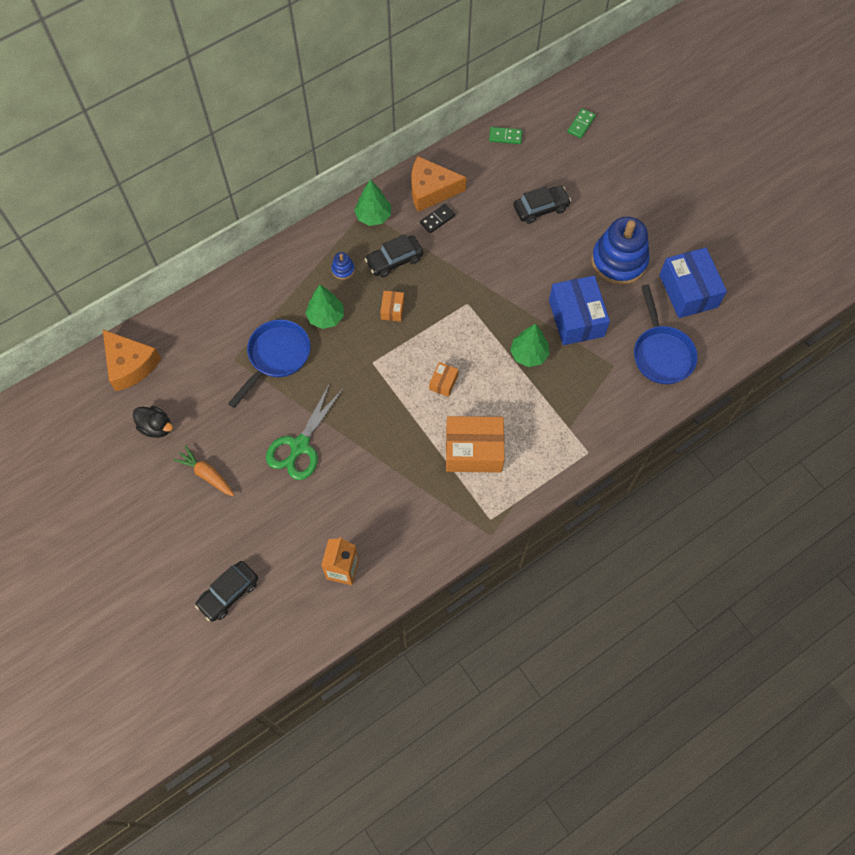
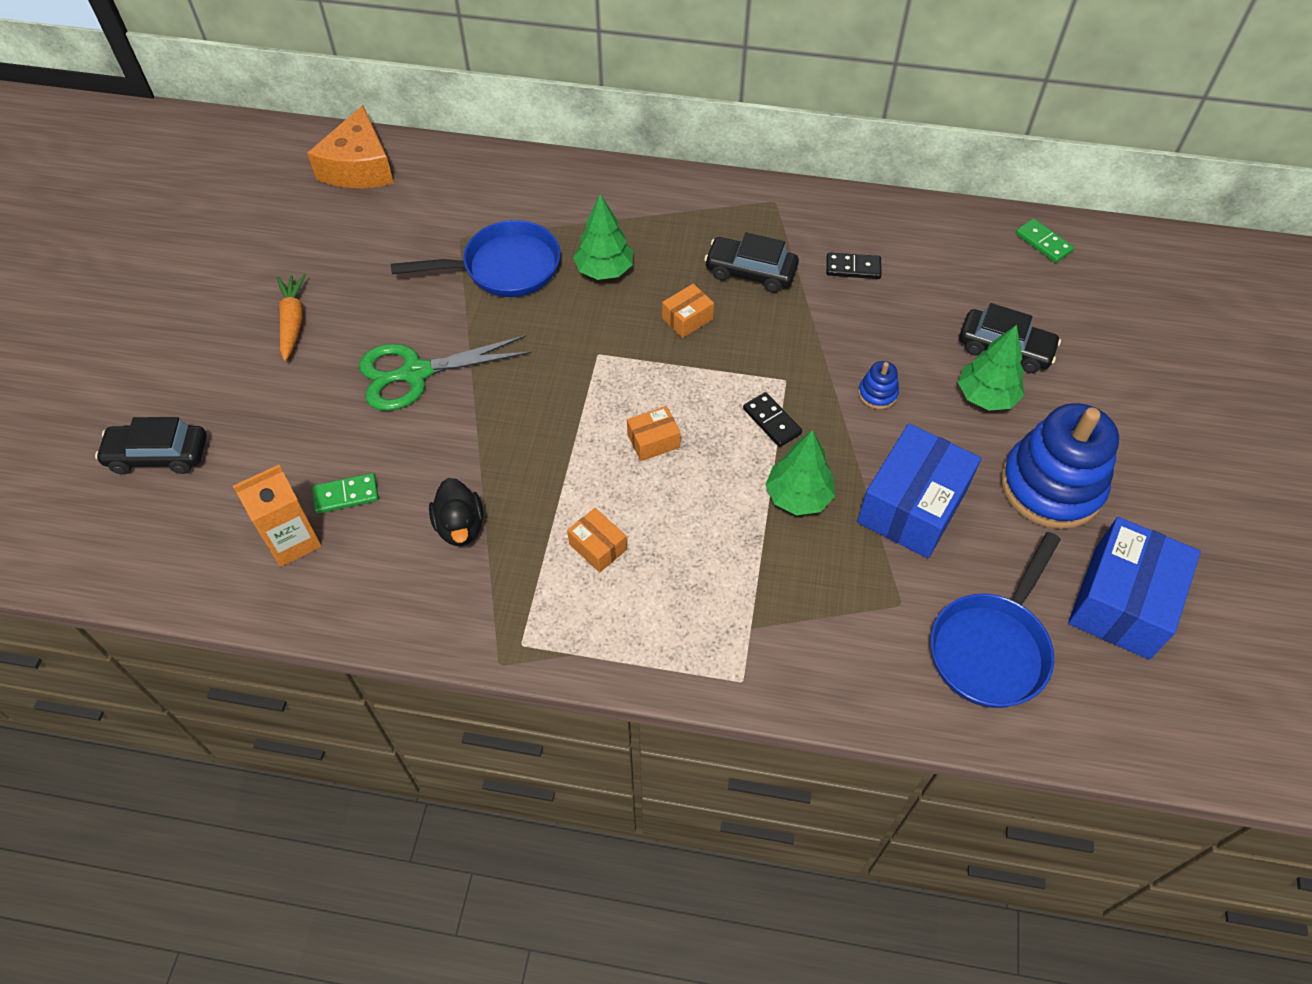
camera: 45 degrees right, 10 degrees down
black duck [133,406,173,438] -> black duck moved to [429,478,484,546]
blue stacking toy [331,252,355,280] -> blue stacking toy moved to [858,361,899,409]
green tree [354,179,391,226] -> green tree moved to [958,325,1024,411]
orange cheese [412,156,467,212] -> none
orange box [446,416,505,472] -> orange box [567,508,627,573], size x0.47
green domino [567,108,596,138] -> green domino moved to [312,473,379,514]
none -> black domino [743,392,802,447]

